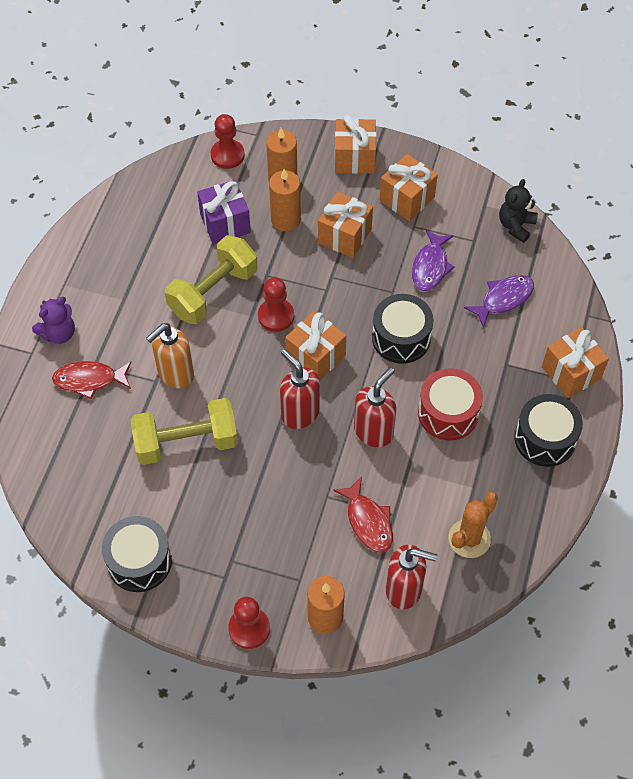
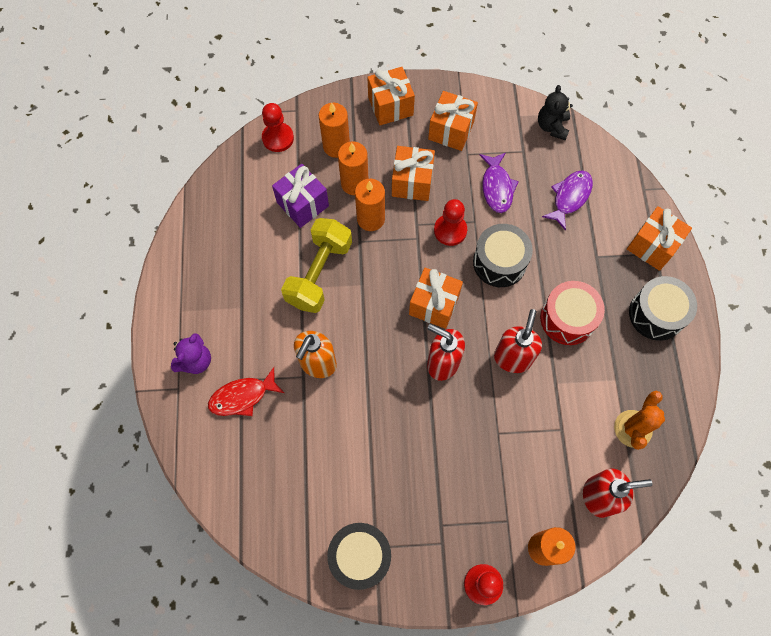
camera: 20 degrees left, 10 degrees up
yellow dumbbell [131,398,238,465] -> none
red pawn [258,278,294,332] -> red pawn moved to [434,199,467,246]
red fish [333,477,393,553] -> none
none -> orange candle [355,179,385,231]

